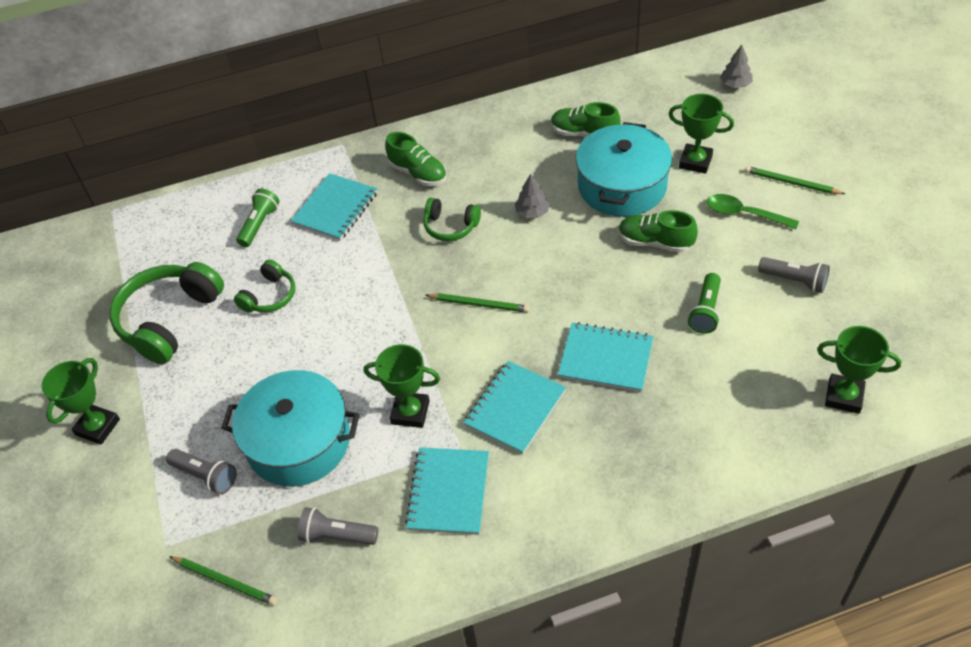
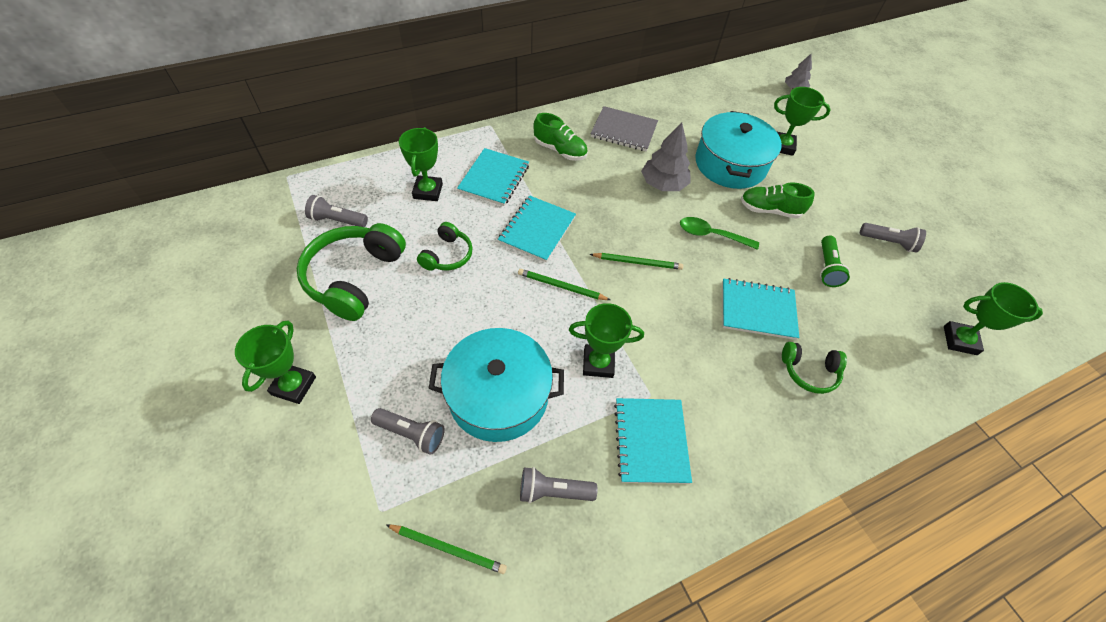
camera: 15 degrees left, 5 degrees up
green flashlight [236,188,279,247] -> green trophy [399,127,443,201]
green headphones [423,198,481,241] -> green headphones moved to [782,342,847,394]
turquoise notebook [463,361,566,454] -> turquoise notebook moved to [498,195,576,262]
grey tree [515,174,550,218] -> grey tree [641,123,691,191], size x1.66
green shoe [551,102,620,137] -> none
green spoon [707,194,799,229] -> green spoon moved to [680,217,759,250]
green pencil [745,166,845,194] -> green pencil moved to [518,269,610,300]
none -> grey flashlight [305,195,368,227]
none -> grey notebook [591,106,658,152]

